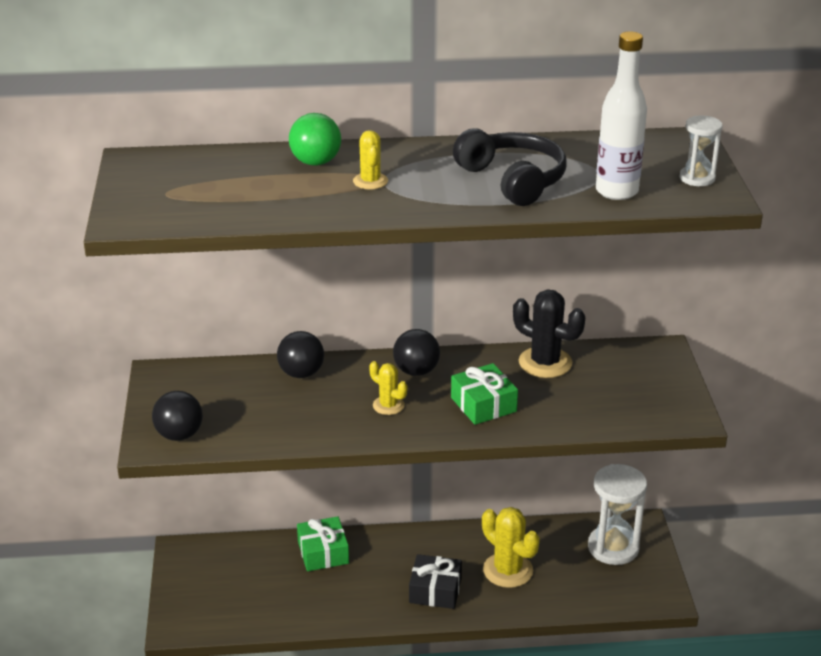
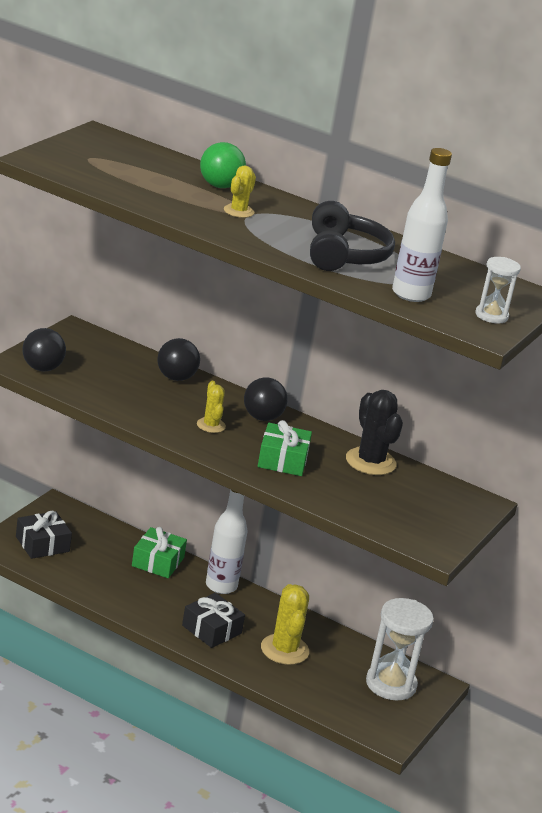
camera: 30 degrees right, 5 degrees down
none -> black gift [16,511,72,559]
none -> white bottle [206,489,247,594]

